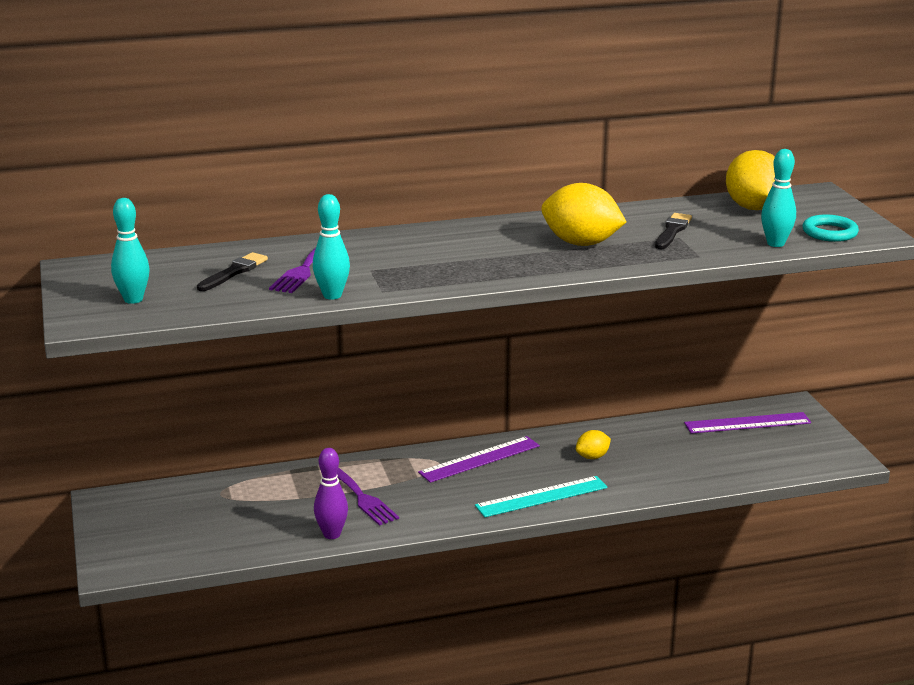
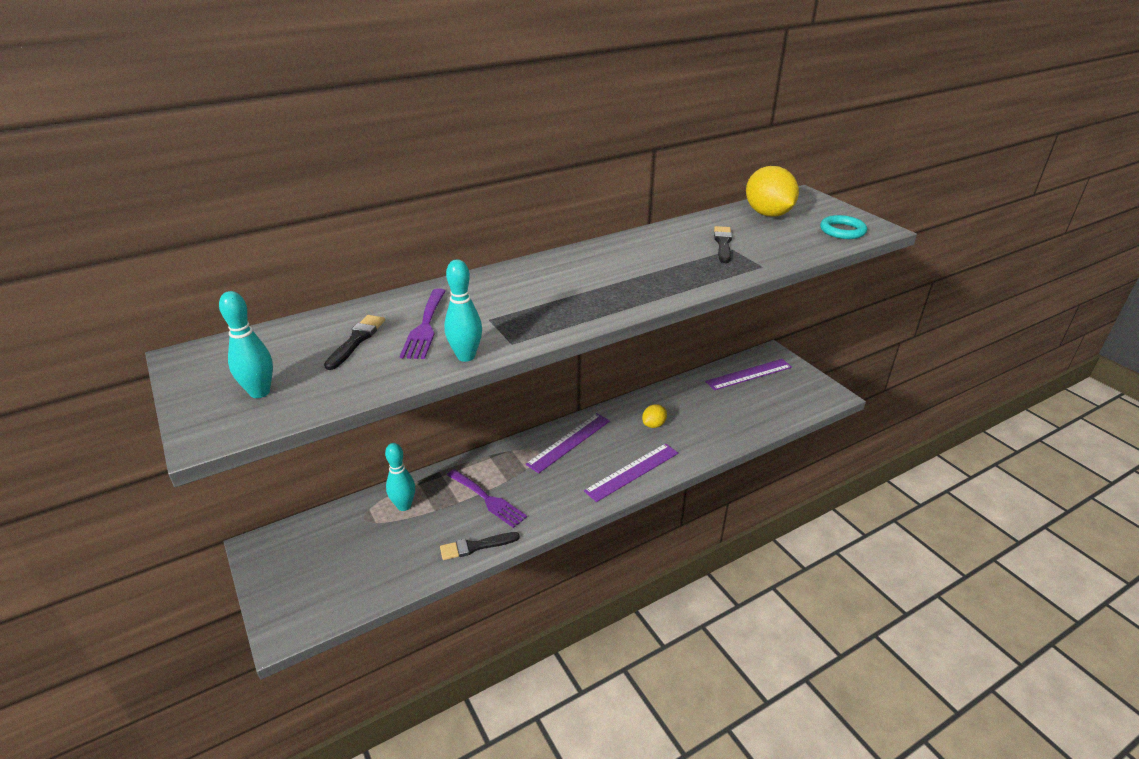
camera: 15 degrees left, 10 degrees up
purple bowling pin [314,448,348,539] -> black brush [440,532,520,560]
turquoise ruler [475,476,608,517] -> purple ruler [584,443,678,502]
yellow lemon [541,183,626,246] -> none
turquoise bowling pin [761,149,796,247] -> turquoise bowling pin moved to [385,443,415,511]

